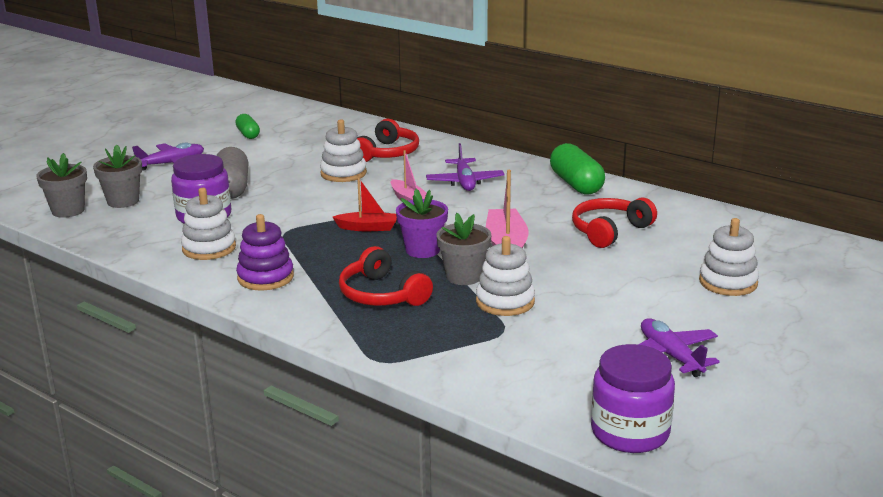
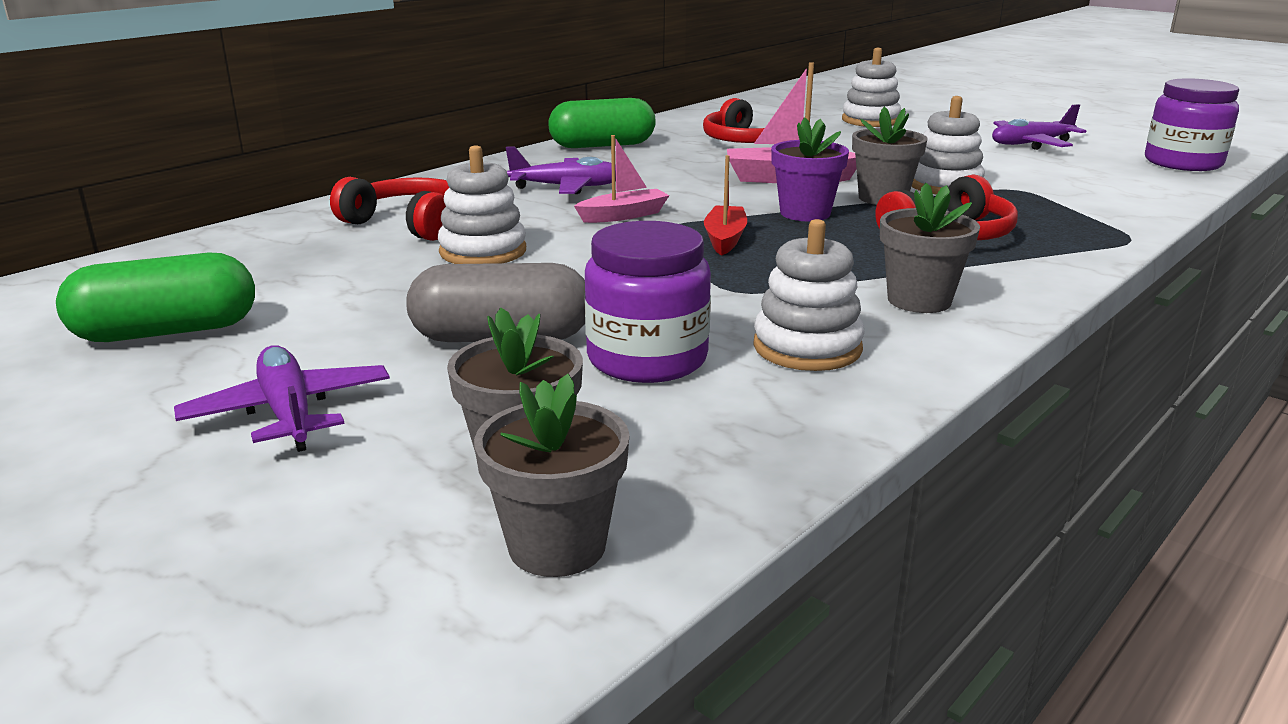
camera: 85 degrees left, 0 degrees up
green capsule [235,114,260,139] -> green capsule [56,253,255,342], size x1.72
purple stacking toy [236,214,294,290] -> grey flower pot [880,183,980,313]

